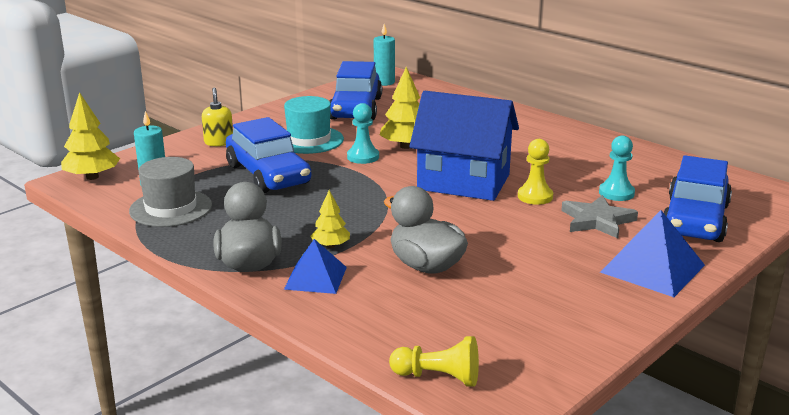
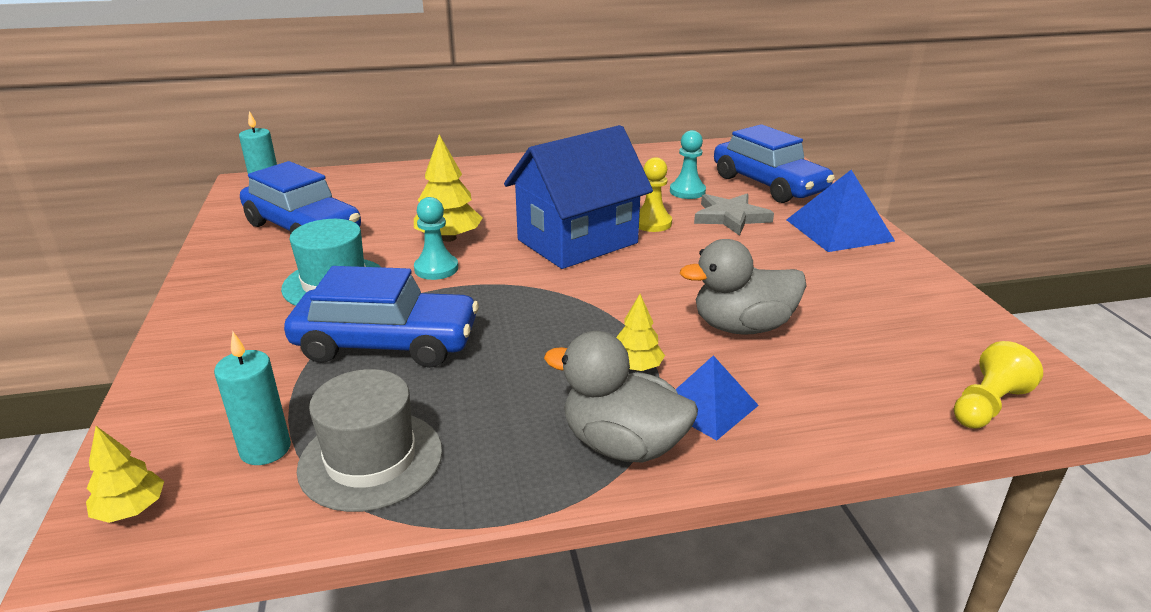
camera: 55 degrees left, 5 degrees up
yellow tree [61,92,120,180] -> yellow tree [86,426,164,523], size x0.60
yellow soap dispenser [202,88,233,146] -> none

